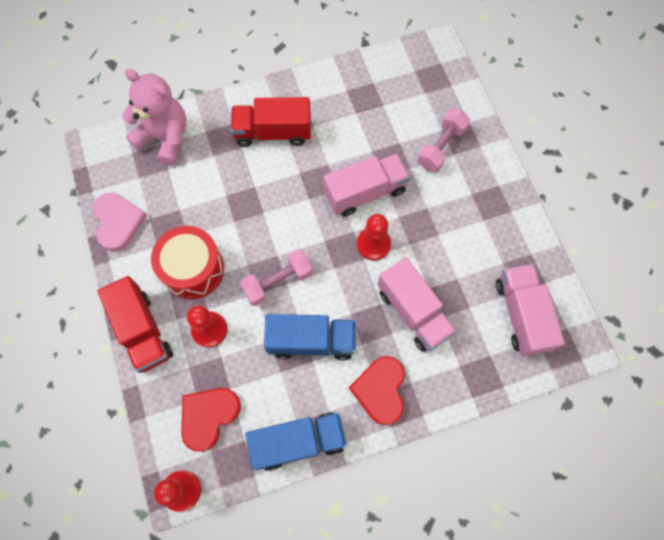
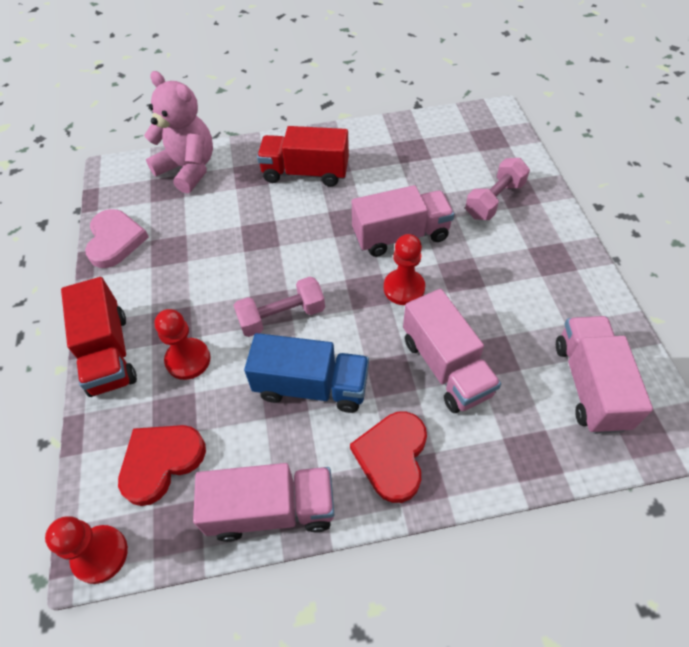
camera: 10 degrees right, 15 degrees down
red drum [151,226,224,299] -> none
blue truck [246,412,347,471] -> pink truck [193,463,334,542]

